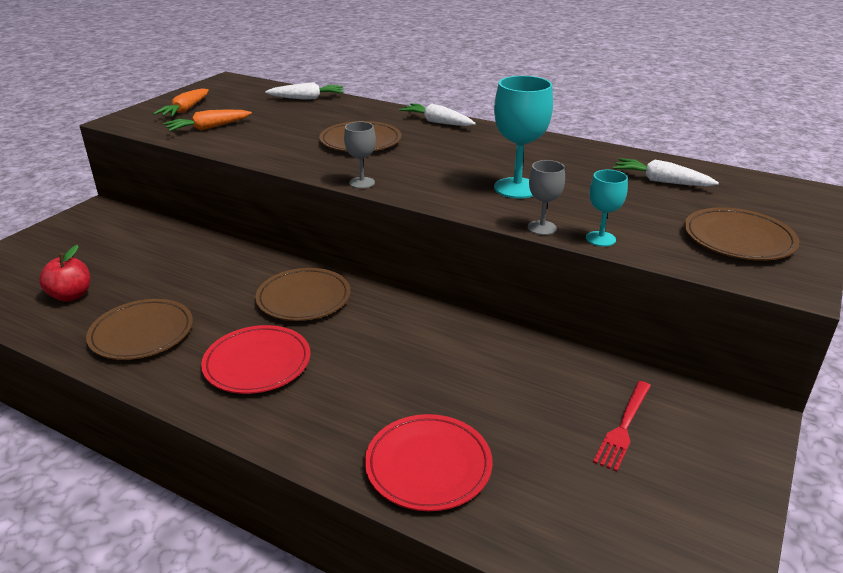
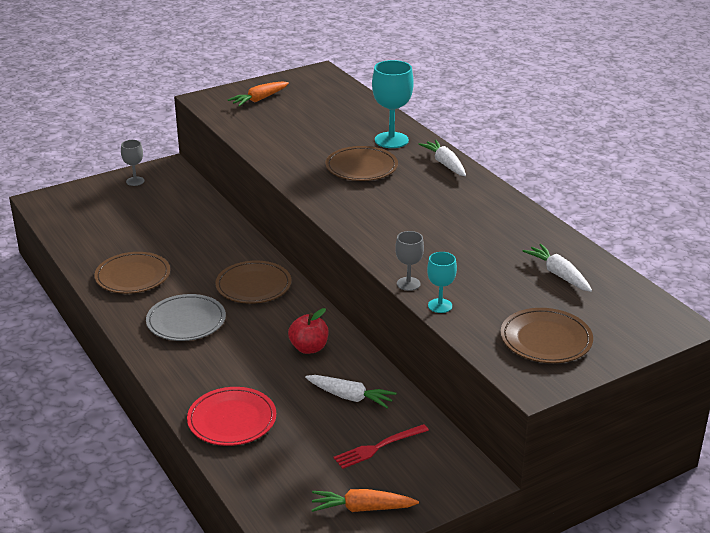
camera: 30 degrees right, 0 degrees up
red apple [39,245,90,302] -> red apple moved to [288,308,328,354]
orange carrot [163,109,252,132] -> orange carrot moved to [312,489,419,512]
red plate [201,325,310,394] -> grey plate [146,294,226,341]
white carrot [265,82,344,100] -> white carrot moved to [305,375,396,409]
grey goblet [344,122,376,189] -> grey goblet moved to [121,140,145,186]
turquoise goblet [494,76,553,199] -> turquoise goblet moved to [372,60,414,148]

